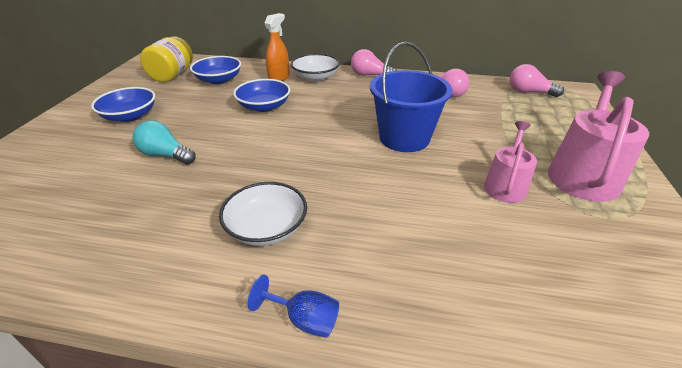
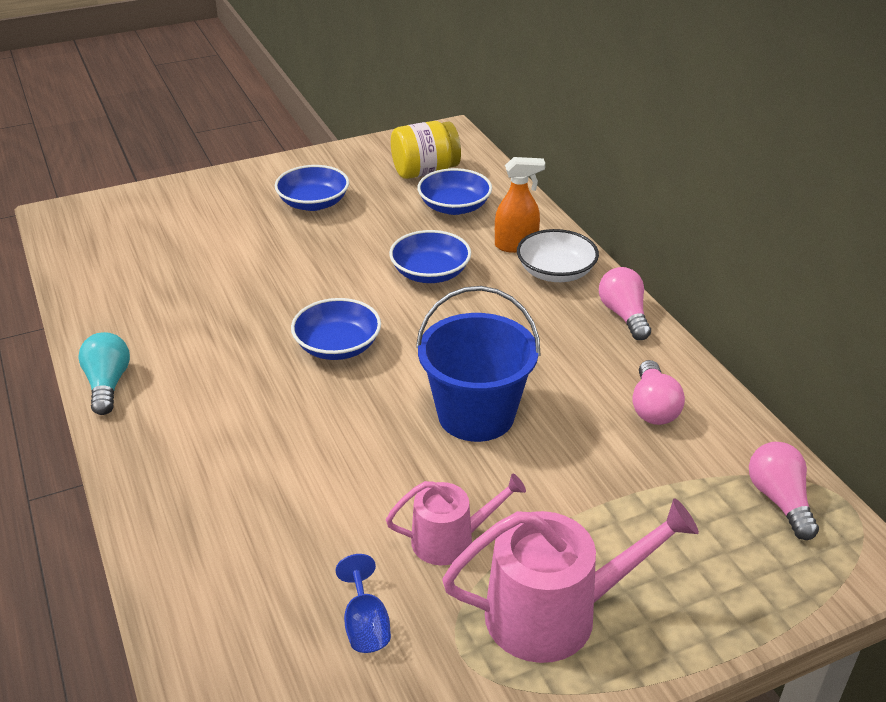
camera: 55 degrees right, 0 degrees up
turquoise light bulb [132,120,196,165] -> turquoise light bulb moved to [78,332,130,415]
white bowl [219,182,307,246] -> none
blue goblet [248,275,339,338] -> blue goblet moved to [336,554,391,653]
none -> blue bowl [291,298,381,360]

